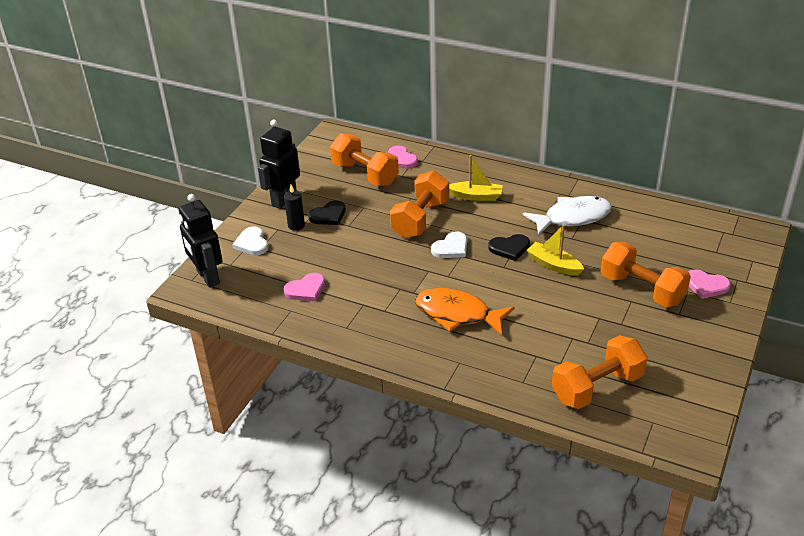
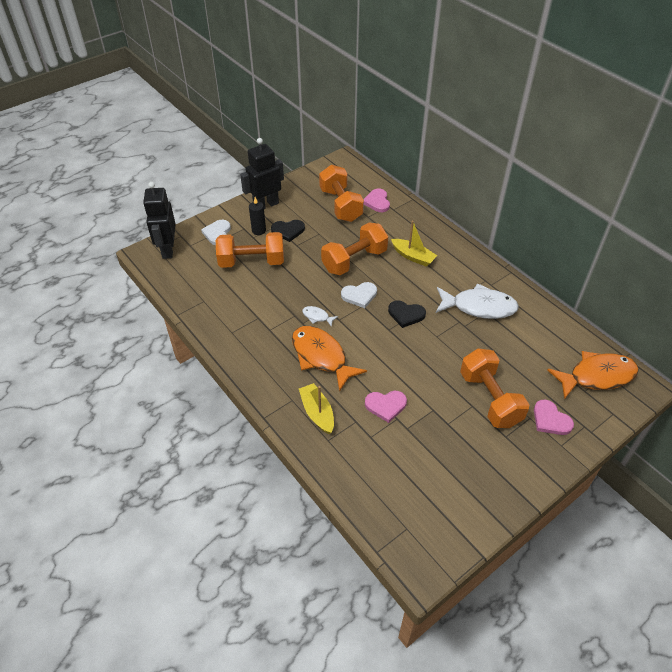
camera: 25 degrees right, 10 degrees up
pink heart [283,273,325,301] -> pink heart moved to [365,391,407,423]
yellow boat [526,225,584,276] -> yellow boat moved to [299,383,334,434]
orange dumbbell [552,335,647,409] -> orange dumbbell moved to [216,232,284,268]
none -> white fish [302,306,338,327]
none -> orange fish [547,351,639,400]

